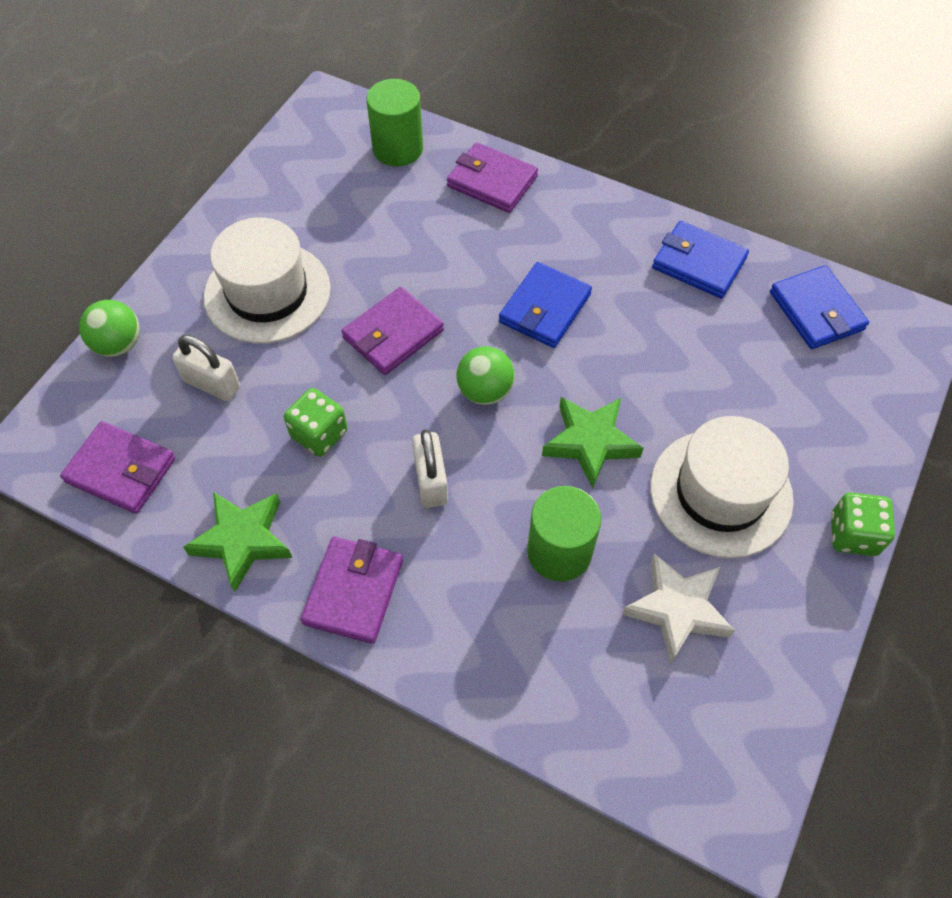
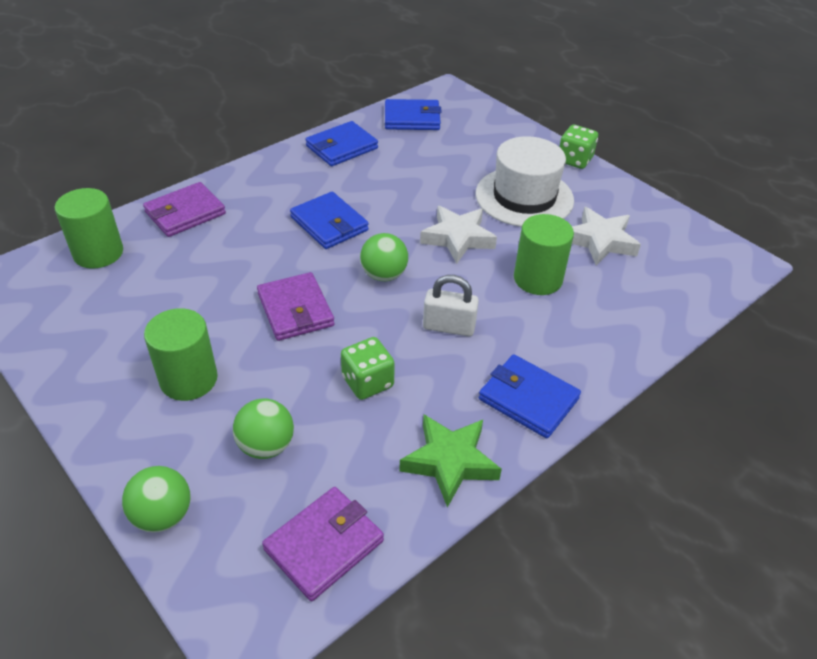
camera: 70 degrees left, 15 degrees down
white padlock [172,335,240,401] -> green ball [233,399,294,459]
white hat [204,217,331,344] -> green cylinder [144,308,218,401]
purple wallet [301,537,403,644] -> blue wallet [479,354,581,439]
green star [542,397,644,488] -> white star [420,206,497,264]

